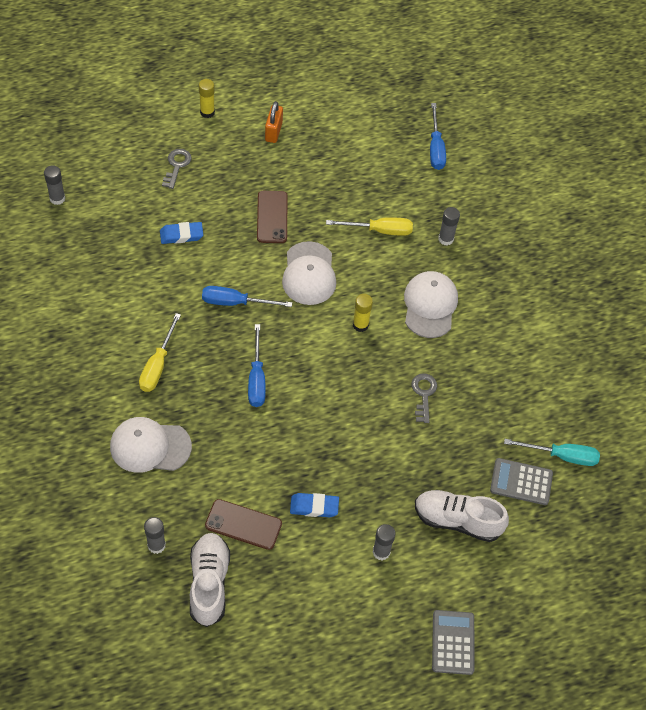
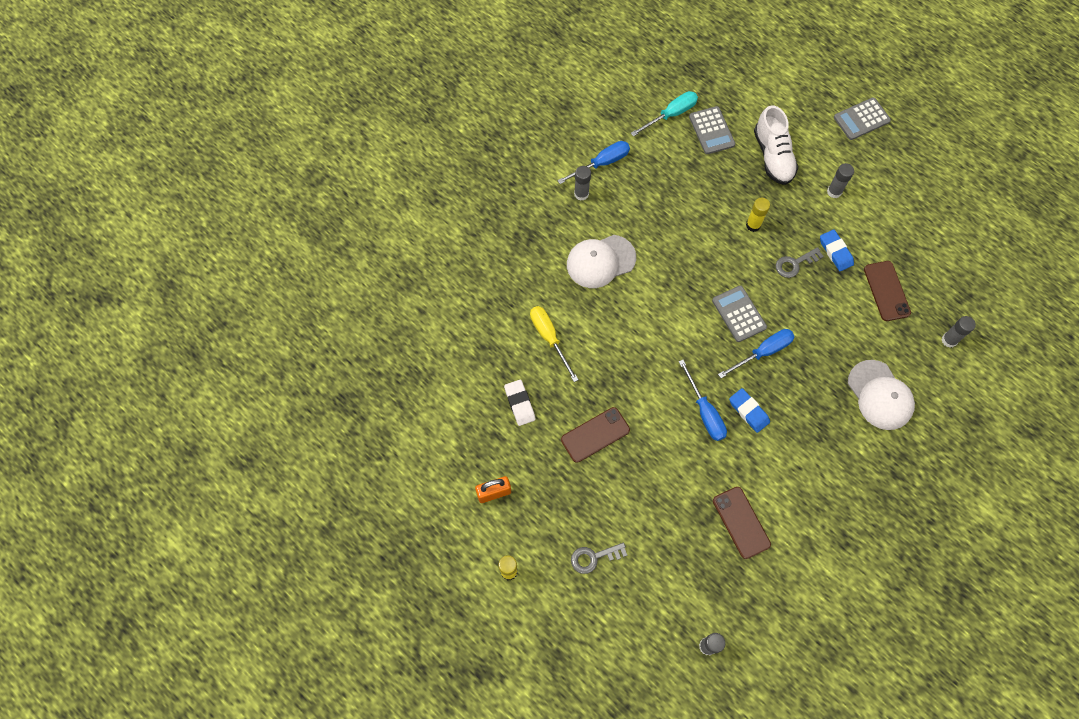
camera: 115 degrees left, 10 degrees up
yellow screwdriver [139,313,181,392] -> none
blue eraser [160,222,203,244] -> blue eraser moved to [729,388,770,433]
white shoe [190,533,230,627] -> none
white cap [282,241,336,305] -> none
yellow glue stick [353,294,373,332] -> yellow glue stick moved to [746,198,770,232]
grey key [411,373,437,423] -> grey key moved to [776,247,824,278]
blue screwdriver [430,103,446,170] -> blue screwdriver moved to [557,141,630,184]
grey glue stick [438,207,460,246] -> grey glue stick moved to [574,166,591,201]
turquoise screwdriver [504,439,600,466] -> turquoise screwdriver turned 75 degrees clockwise [631,91,698,137]
none -> white eraser [504,380,536,426]
none -> grey calculator [712,286,767,342]
none -> brown phone [713,487,771,559]

